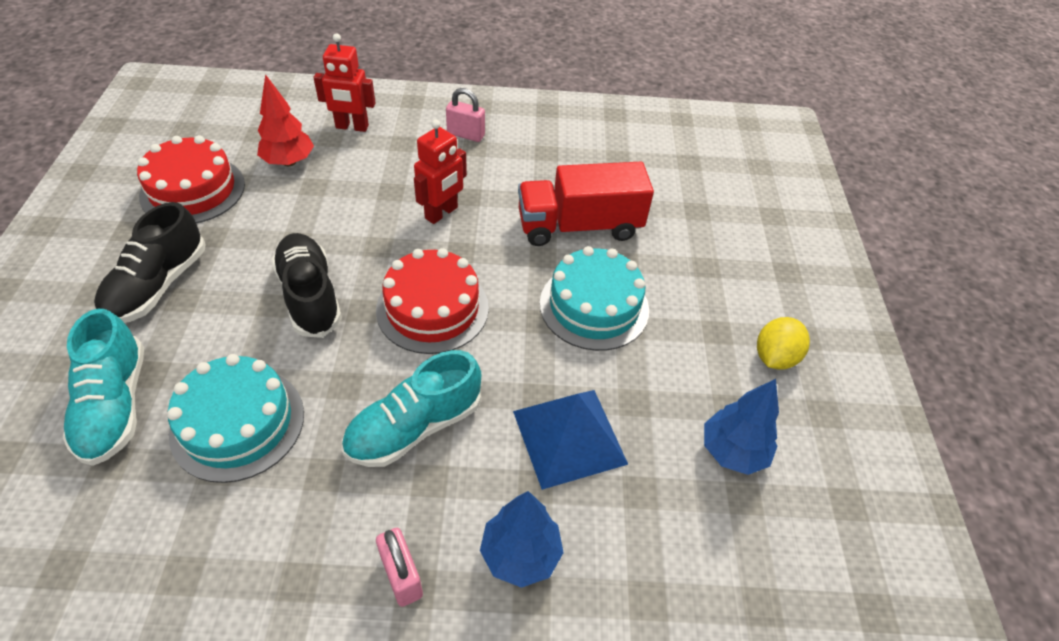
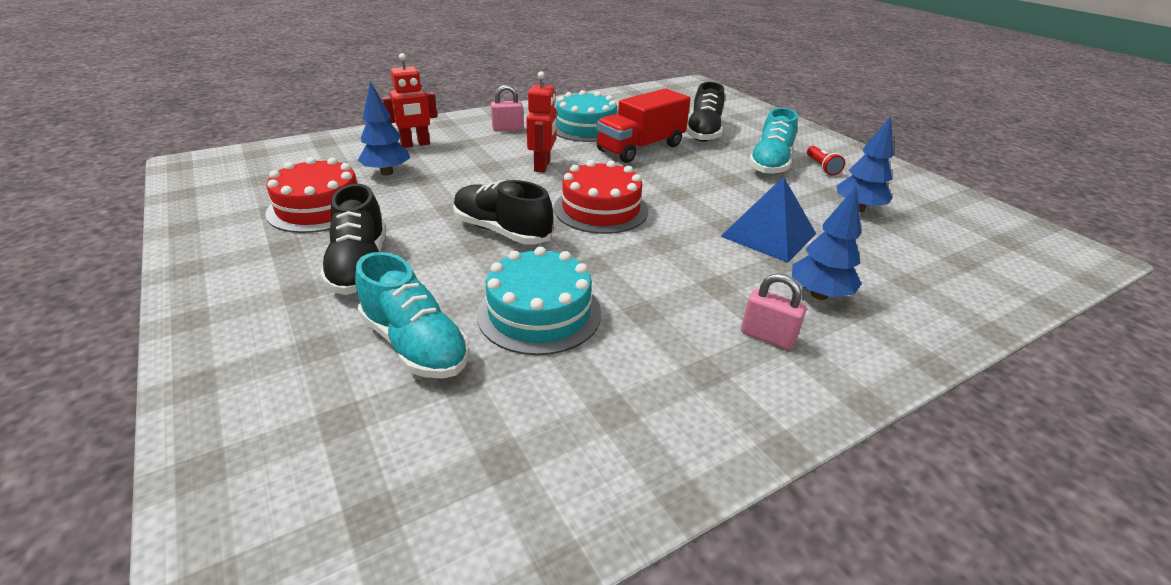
camera: 30 degrees left, 15 degrees down
red tree [257,74,314,166] -> blue tree [358,81,410,176]
turquoise shoe [342,350,481,467] -> turquoise shoe moved to [749,108,798,175]
turquoise cake [540,246,649,351] -> turquoise cake moved to [556,90,617,142]
yellow lemon [757,317,810,370] -> red flashlight [807,146,845,175]
none -> black shoe [686,82,725,142]

